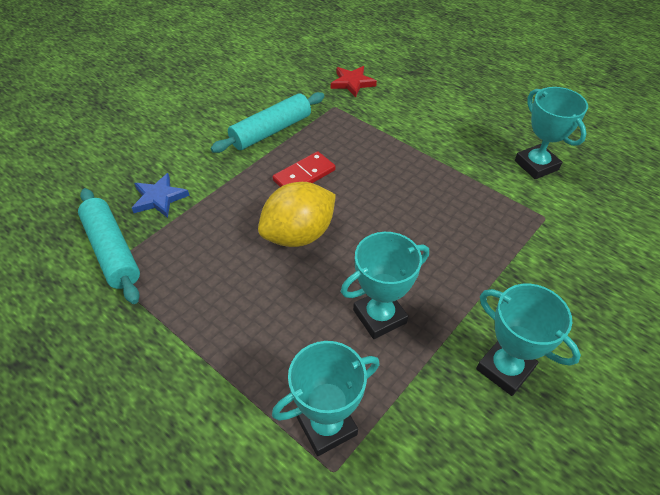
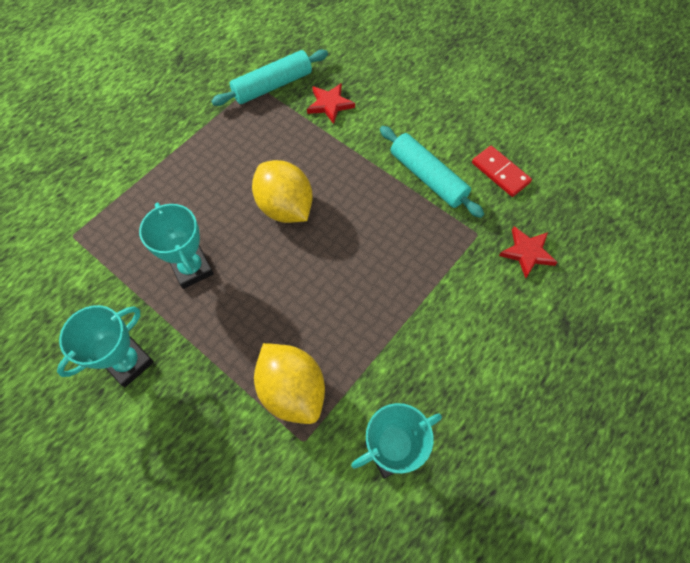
camera: 90 degrees right, 15 degrees up
blue star [132,173,189,218] -> red star [307,83,355,124]
turquoise trophy [272,341,379,456] -> none
red domino [273,151,335,187] -> red domino moved to [472,146,532,197]
none -> yellow lemon [254,343,325,424]

